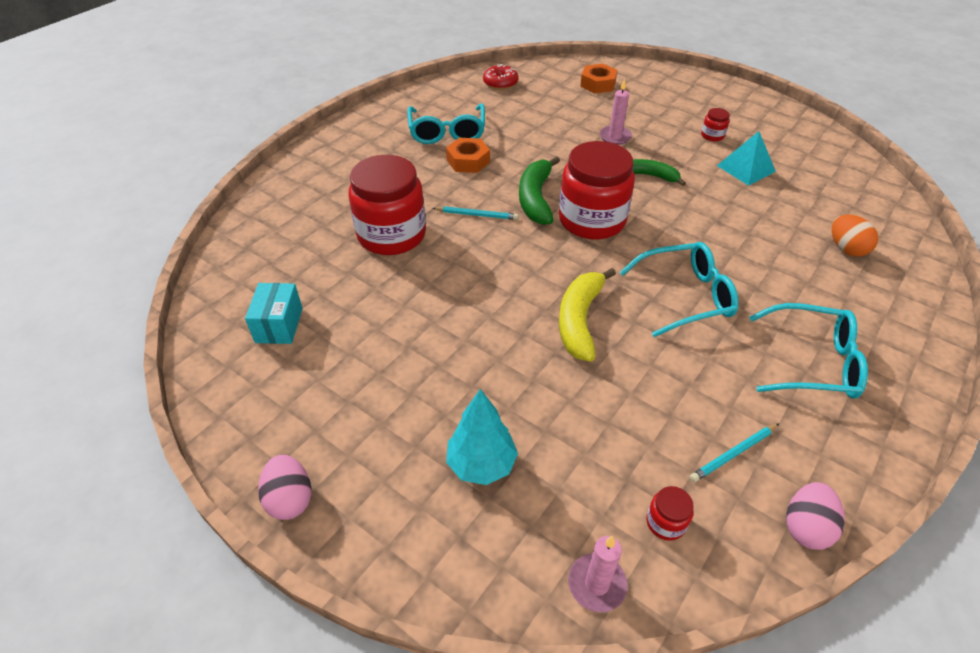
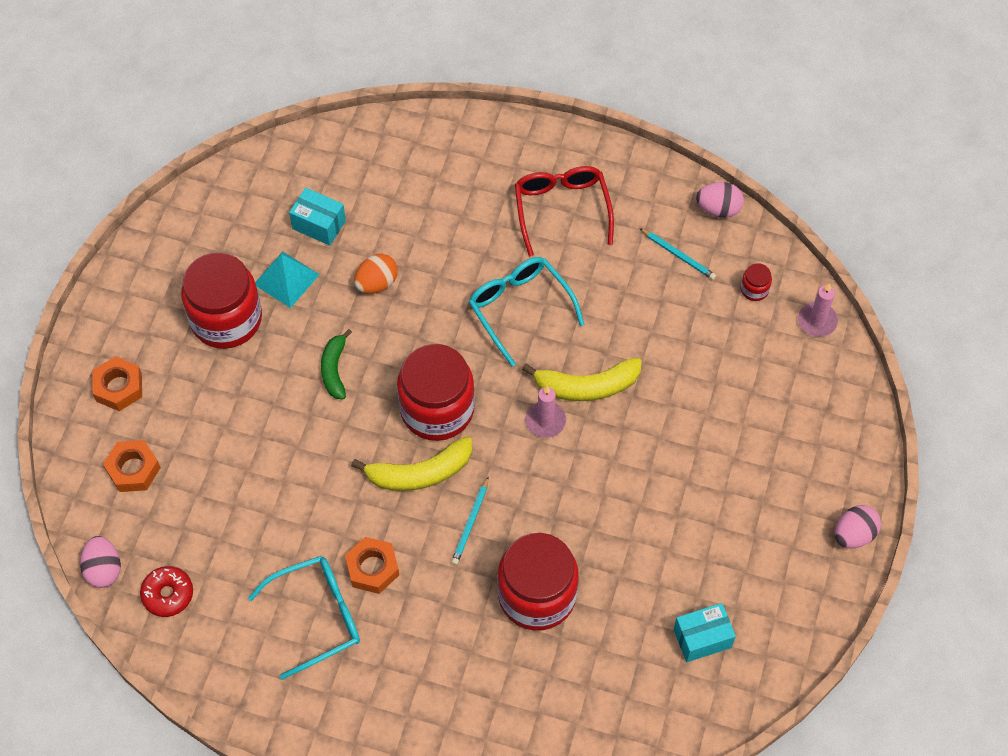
camera: 110 degrees left, 15 degrees up
turquoise pencil [433,206,518,220] -> turquoise pencil turned 150 degrees counterclockwise [451,476,489,565]
turquoise tree [446,389,518,485] -> none
green banana [519,156,560,225] -> yellow banana [351,436,472,491]
pink candle [600,79,632,145] -> pink candle moved to [525,386,566,438]
red jar [701,108,730,141] -> red jar [181,252,262,349], size x2.50
turquoise glasses [749,303,868,399] -> red glasses [515,166,614,256]
orange egg [832,214,878,257] -> orange egg moved to [354,254,398,294]
none -> pink egg [80,536,121,588]
none -> orange nut [92,356,142,411]
none -> turquoise box [289,188,346,246]

